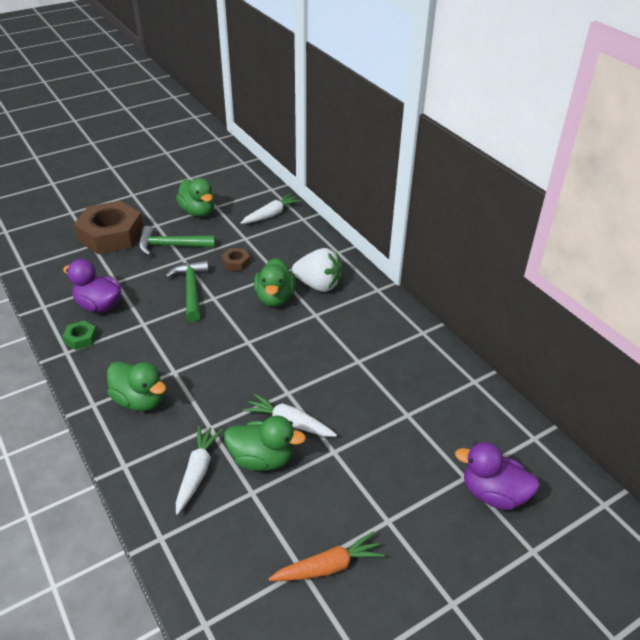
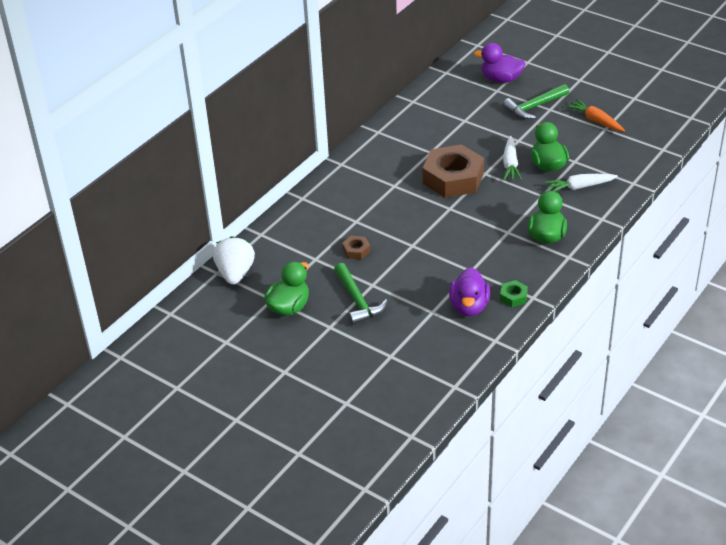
camera: 110 degrees left, 0 degrees up
brown nut [74,201,143,254] -> brown nut moved to [423,144,484,198]
green hammer [165,260,209,322] -> green hammer moved to [503,84,569,119]
white carrot [241,193,302,224] -> none
green duck [254,258,296,307] -> none
white strawberry [292,248,342,292] -> white strawberry moved to [213,236,255,285]
purple duck [455,442,540,510] -> purple duck turned 105 degrees clockwise [474,43,525,83]

